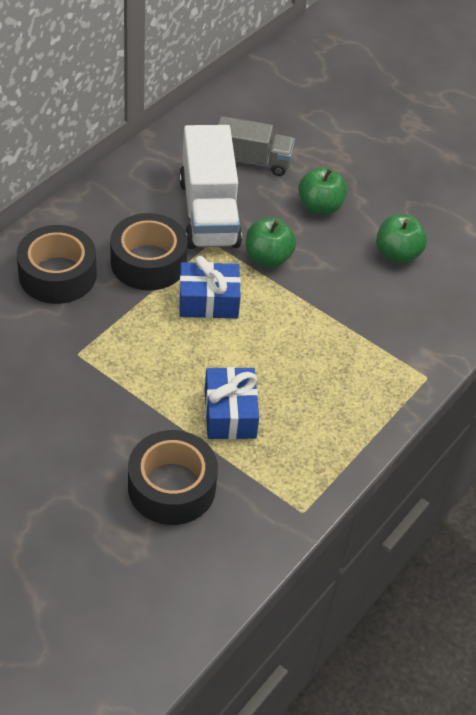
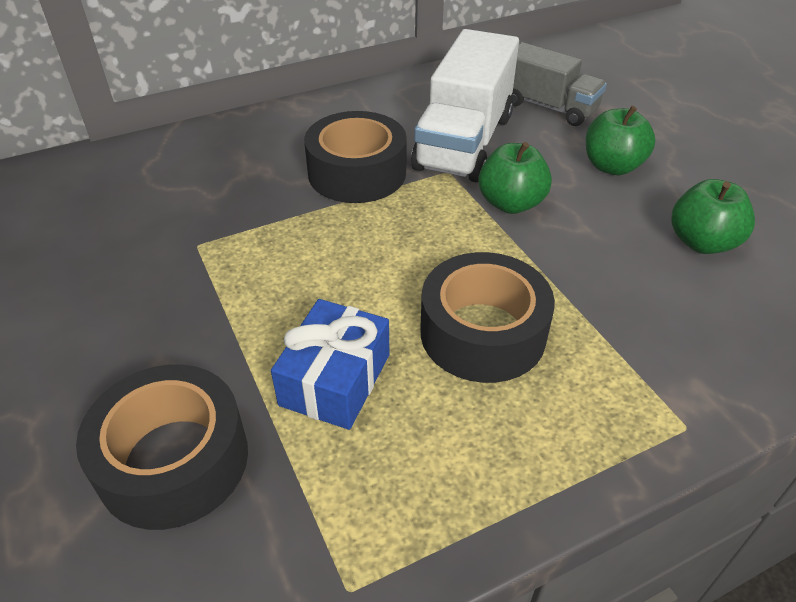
camera: 30 degrees right, 5 degrees down
black tape [17,225,97,304] -> black tape moved to [420,252,555,383]
blue gift [179,256,241,318] -> none

